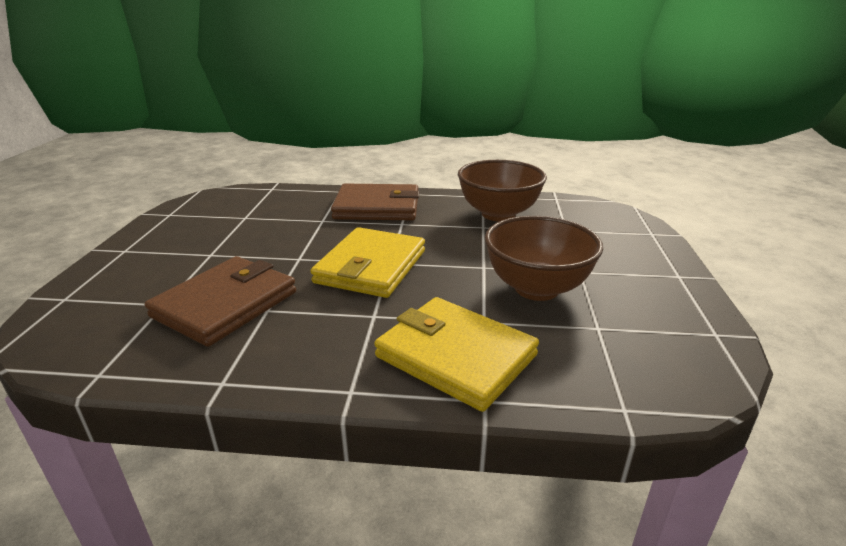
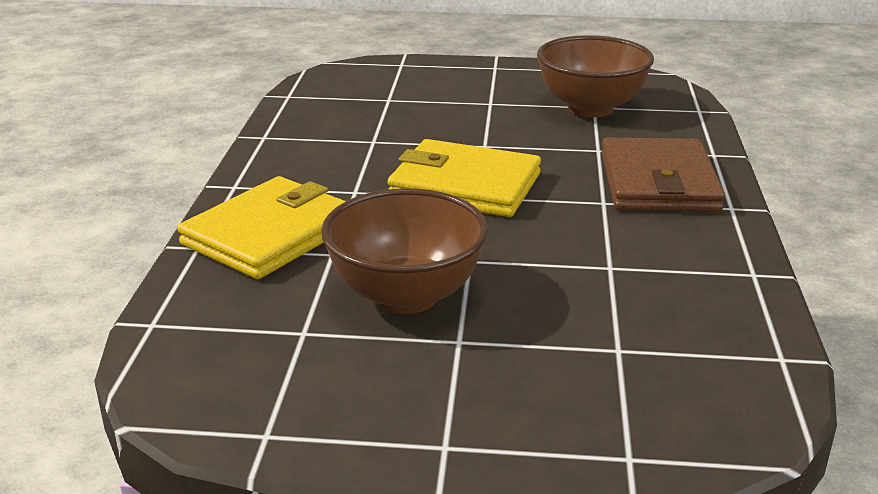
camera: 90 degrees right, 0 degrees up
brown wallet [145,256,296,347] -> none
brown bowl [458,160,547,222] -> brown bowl moved to [537,35,654,117]

